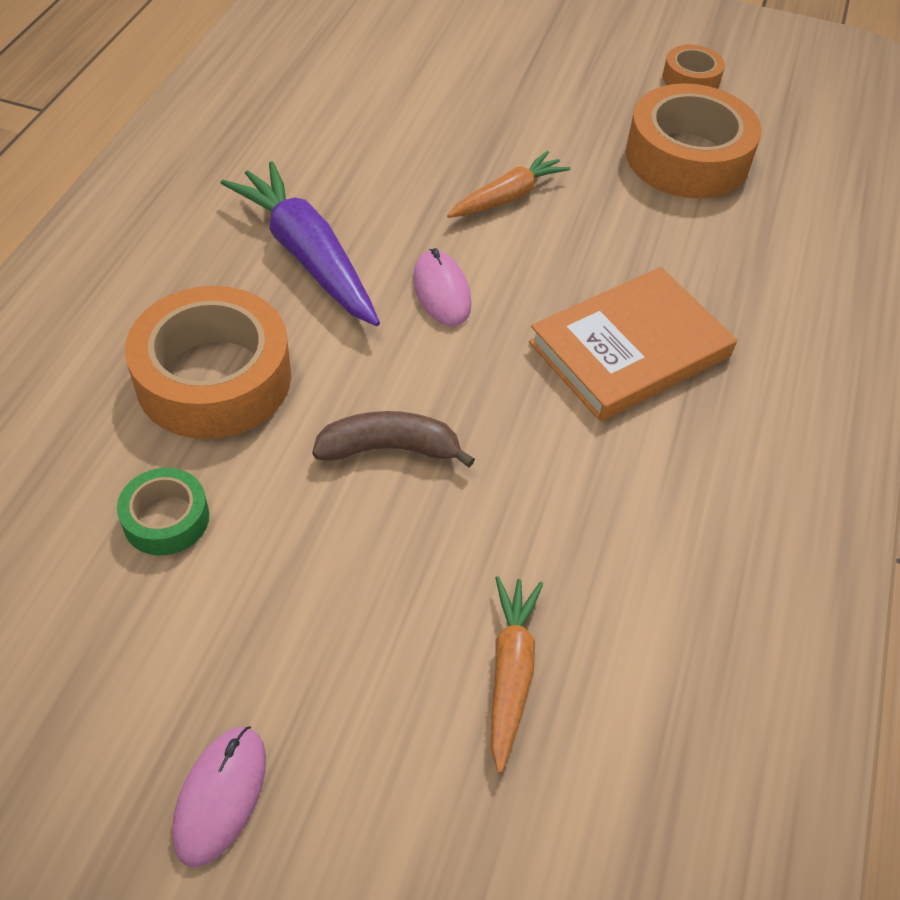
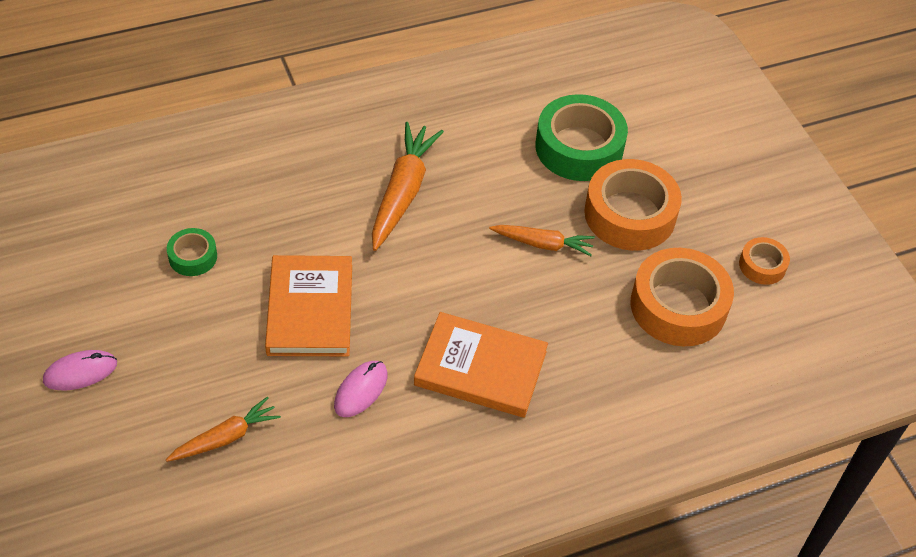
camera: 50 degrees right, 0 degrees up
orange tape [125,286,291,439] -> orange tape moved to [584,159,682,251]
purple carrot [221,161,380,326] -> orange carrot [372,122,444,251]
brown banana [312,411,475,468] -> orange book [265,255,352,356]
pink mouse [413,248,471,326] -> pink mouse moved to [334,361,388,417]
none -> green tape [536,94,628,181]

